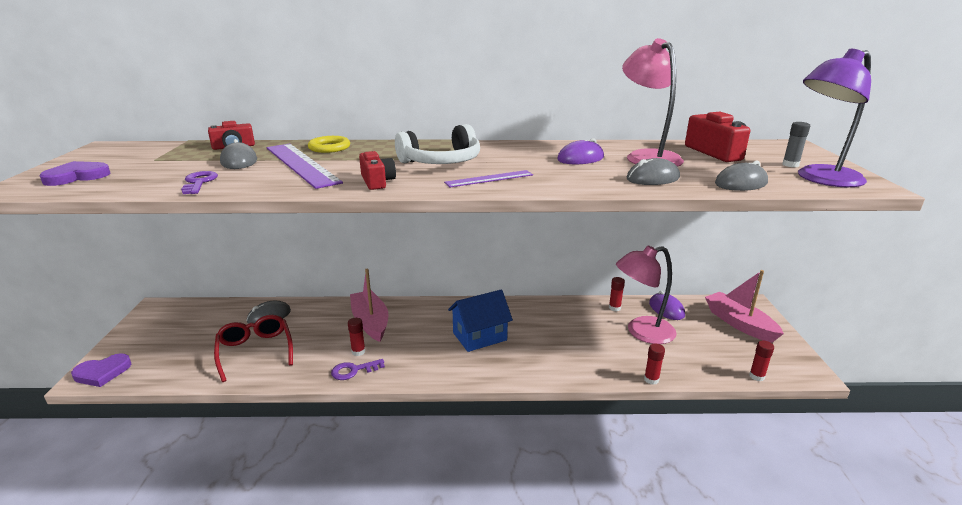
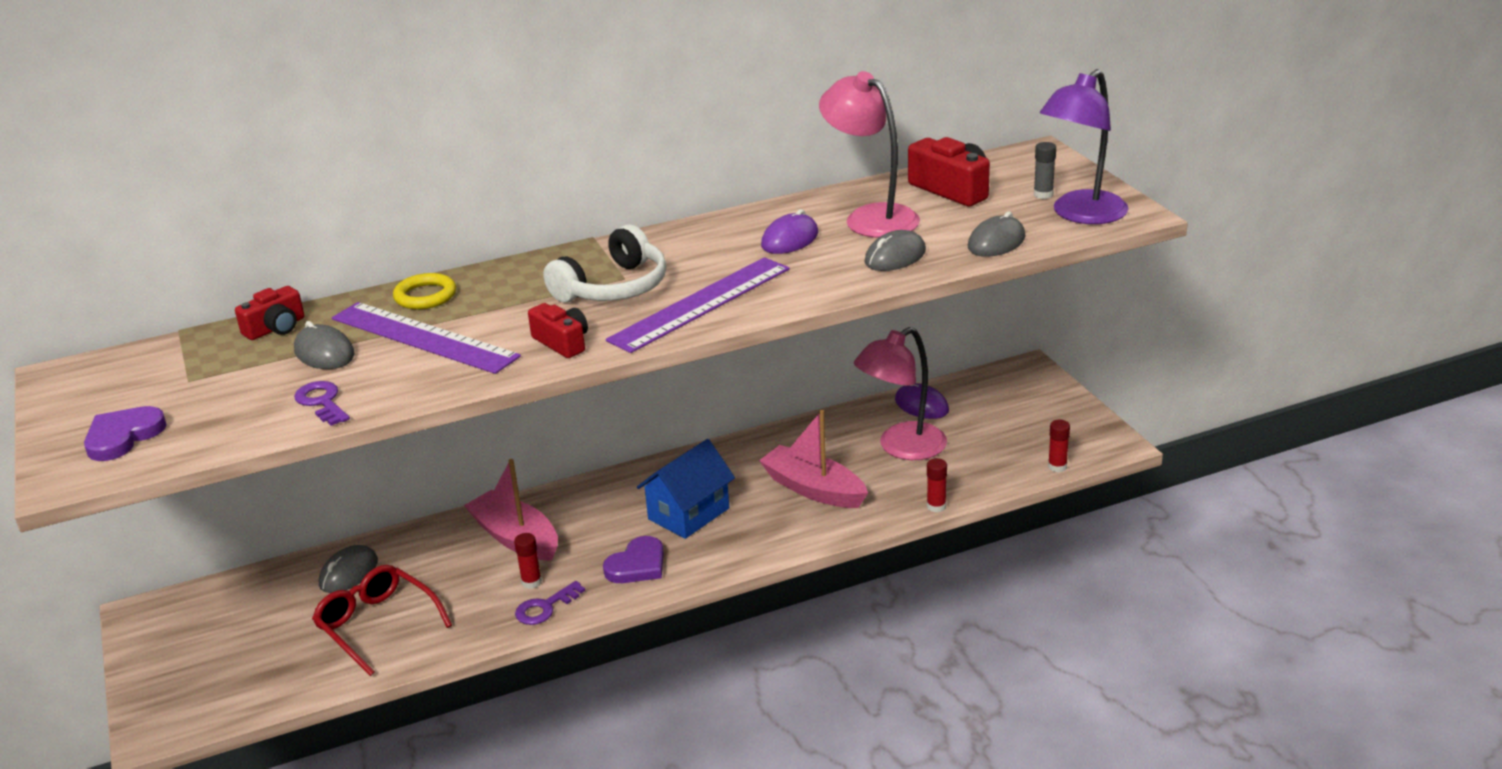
camera: 20 degrees left, 5 degrees up
purple heart [71,353,131,387] -> purple heart moved to [603,536,664,583]
purple ruler [444,170,533,187] -> purple ruler [606,257,790,353], size x1.83
red glue stick [609,277,625,311] -> none
pink boat [705,270,784,343] -> pink boat moved to [759,410,868,508]

